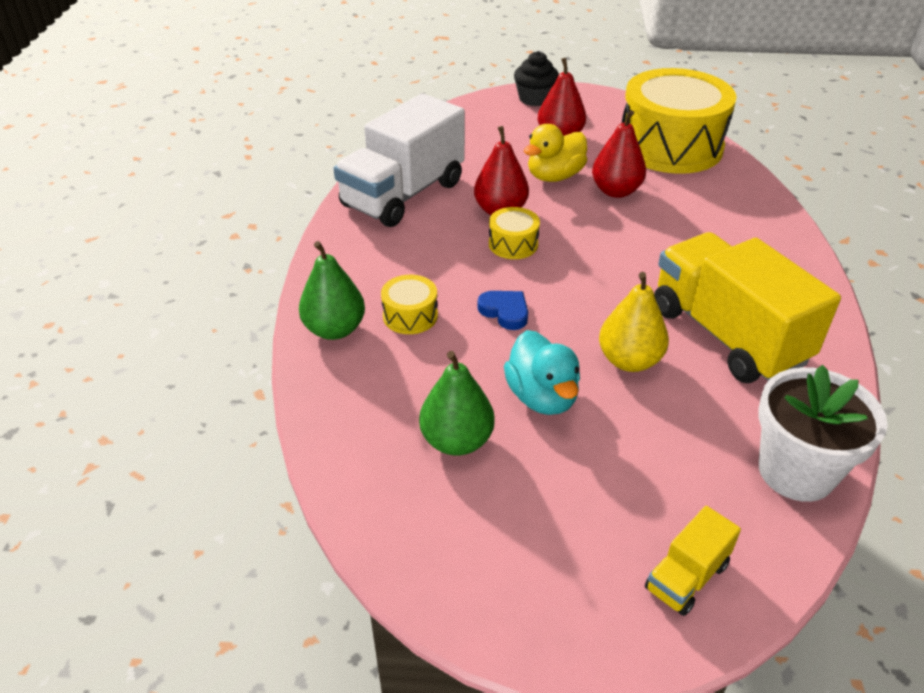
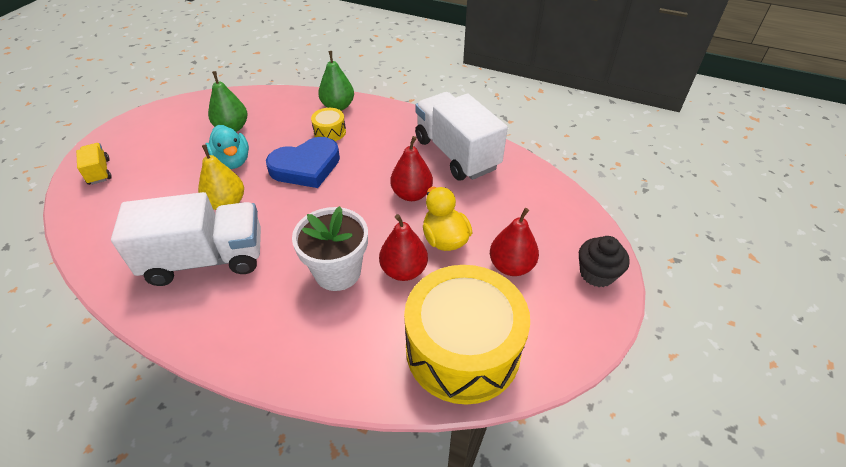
camera: 110 degrees right, 5 degrees up
blue heart [477,291,528,330] -> blue heart [266,137,340,188], size x2.03
yellow drum [489,207,540,259] -> none
turquoise duck [504,330,580,415] -> turquoise duck turned 120 degrees counterclockwise [206,125,249,169]
yellow truck [654,232,841,383] -> white truck [111,192,261,286]
white flower pot [758,365,888,502] -> white flower pot moved to [292,206,368,291]

